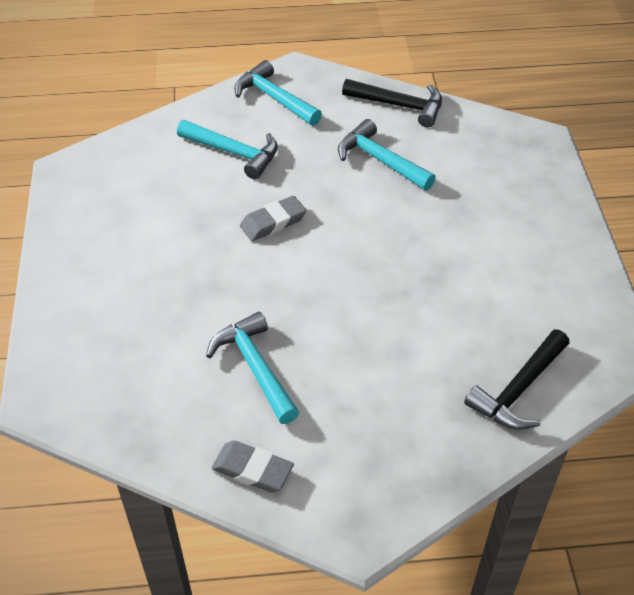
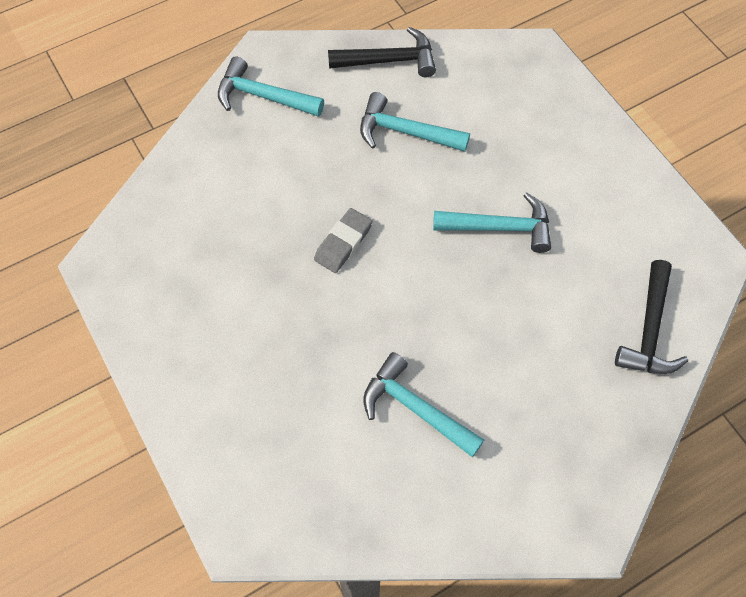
camera: 25 degrees left, 15 degrees up
turquoise hammer [177,120,278,179] -> turquoise hammer moved to [433,192,551,253]
grey eraser [211,440,294,493] -> none

